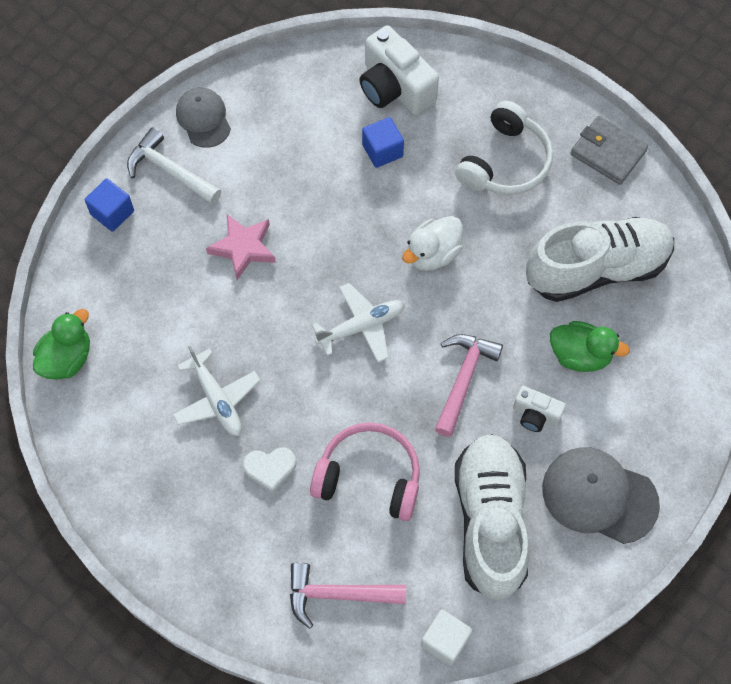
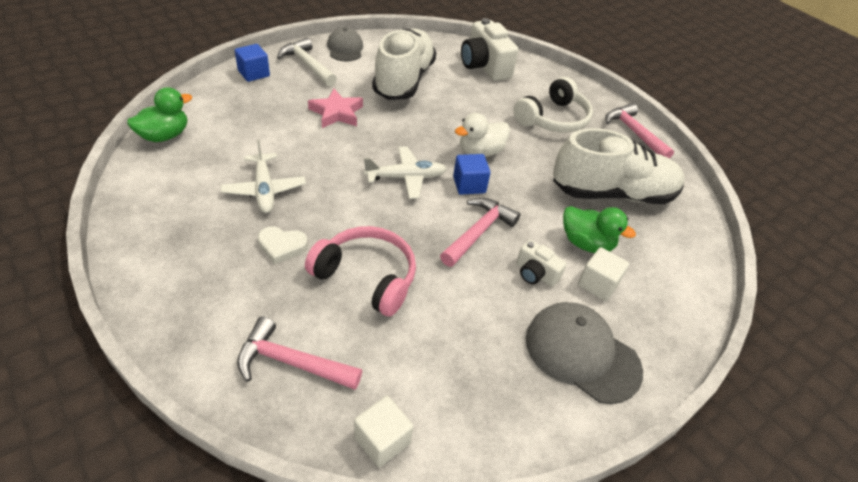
camera: 10 degrees right, 20 degrees down
blue cube [362,117,404,168] -> blue cube moved to [453,154,491,195]
white shoe [455,434,530,600] -> white shoe moved to [372,28,436,100]
grey wallet [570,116,648,185] -> pink hammer [605,103,674,159]
none -> white cube [578,247,629,301]

